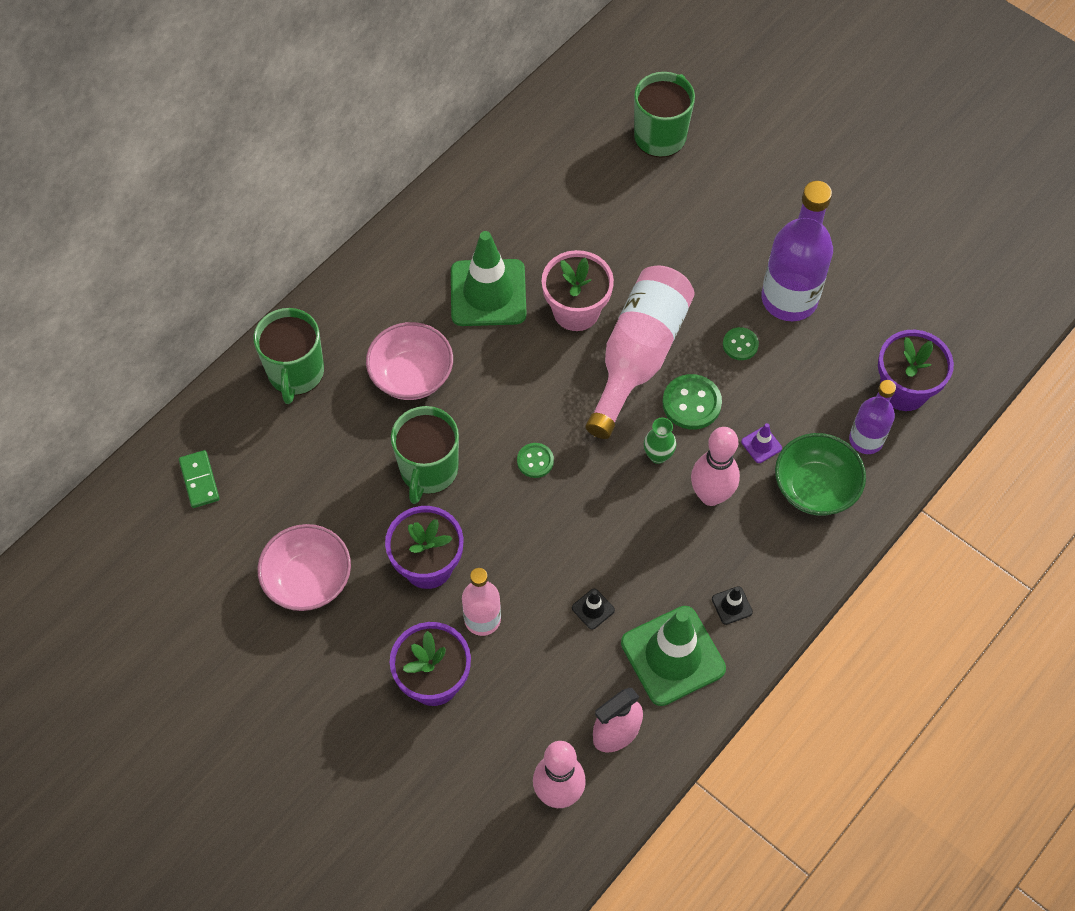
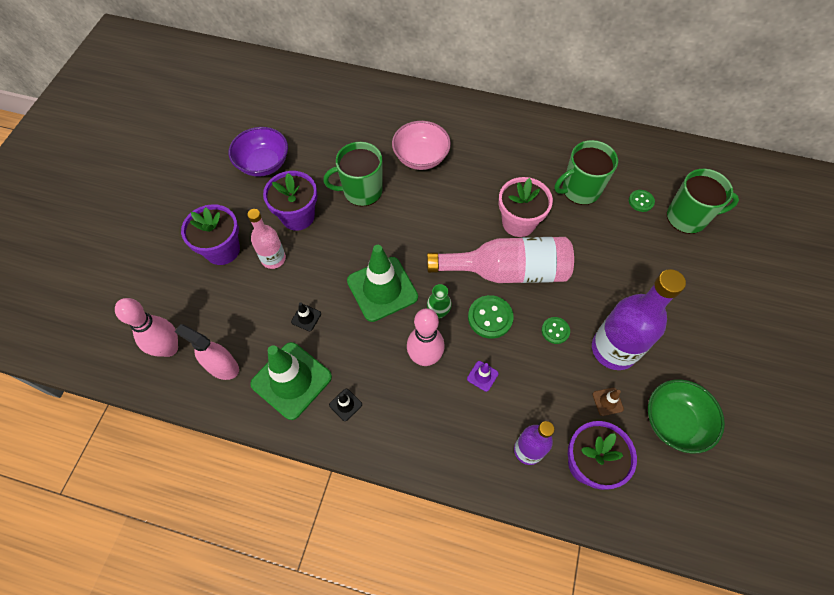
camera: 65 degrees right, 0 degrees up
green domino [179,450,220,508] -> none
green mug [254,308,324,404] -> green mug moved to [554,140,618,205]
pink bowl [257,524,351,611] -> purple bowl [229,127,288,177]
green traffic cone [451,231,527,326] -> green traffic cone moved to [347,245,418,322]
green button [517,443,554,478] -> green button moved to [629,190,655,212]
green bowl [775,433,866,516] -> green bowl moved to [648,379,725,454]
none -> brown traffic cone [592,388,624,416]

